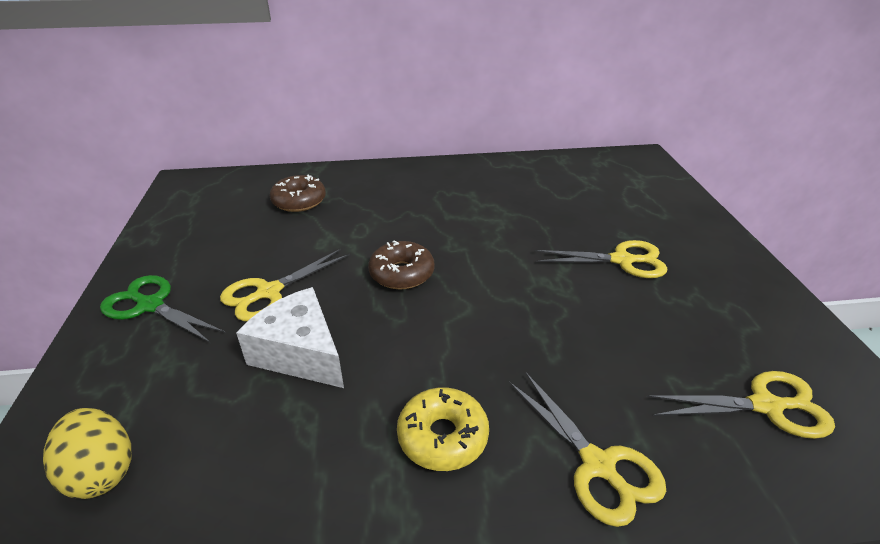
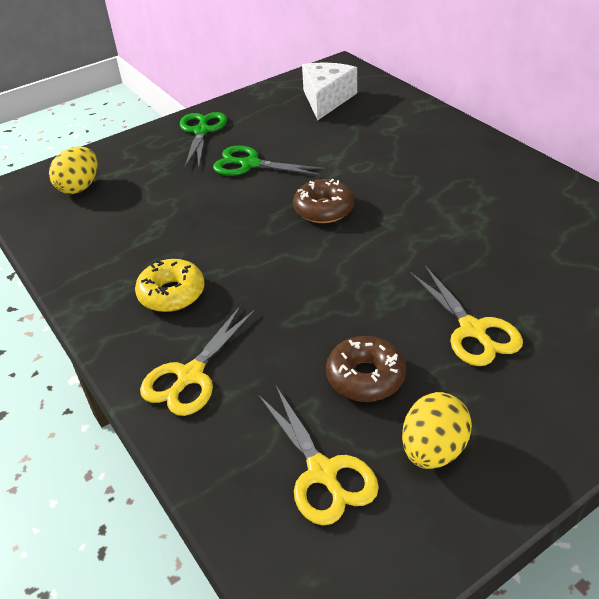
camera: 65 degrees right, 5 degrees up
yellow scissors [220,249,350,321] -> green scissors [213,145,325,176]
white cheese [236,287,344,388] -> white cheese moved to [302,62,357,120]
brown donut [270,175,326,212] -> brown donut moved to [326,336,406,402]
none -> yellow egg [402,392,472,469]

